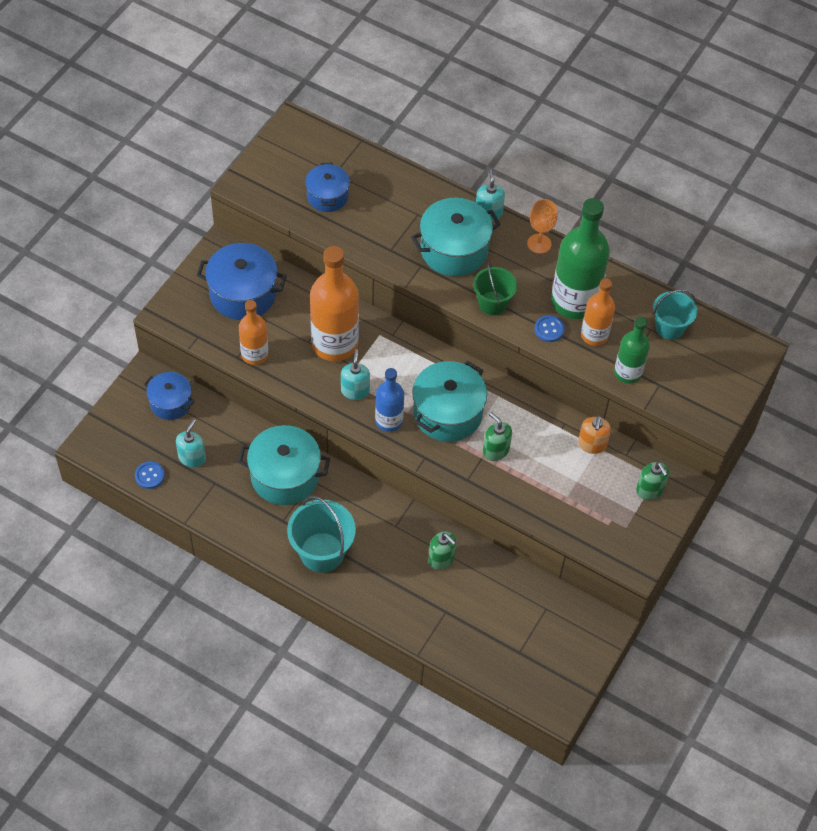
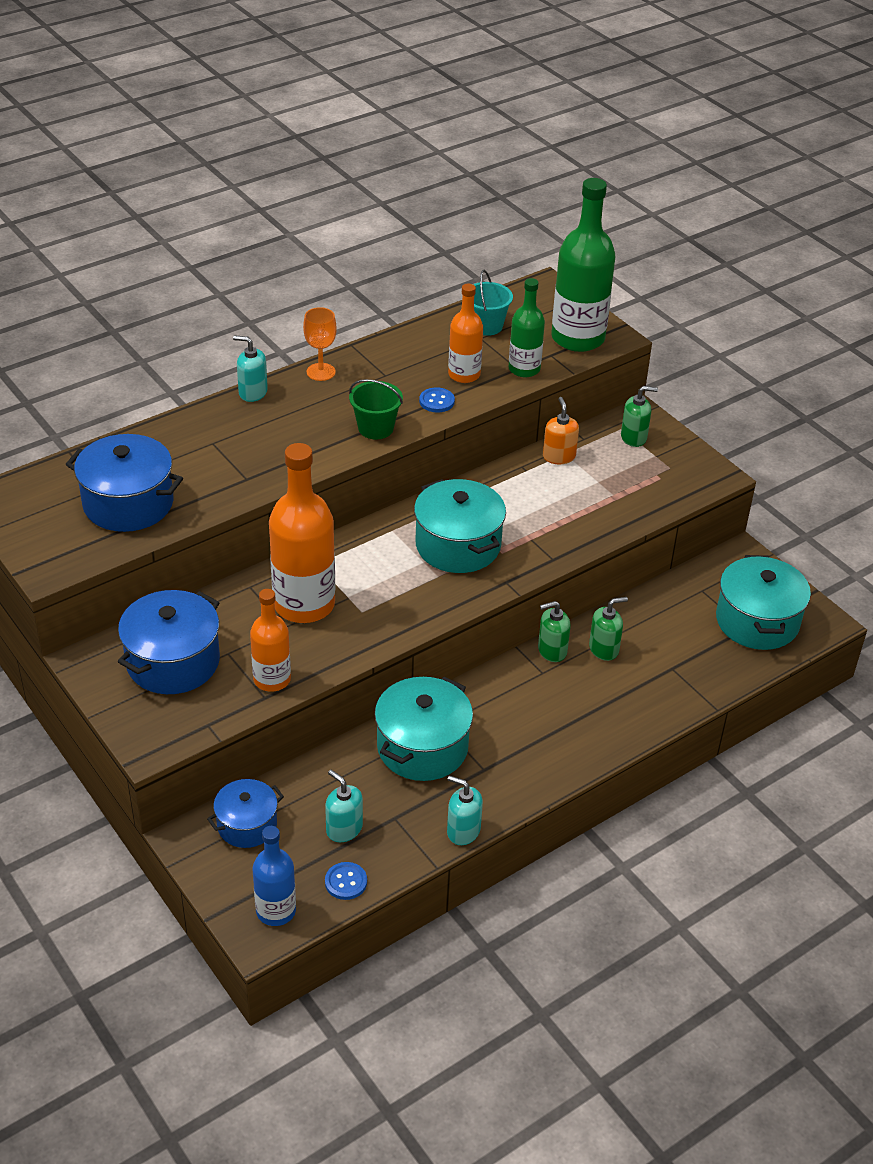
camera: 65 degrees left, 15 degrees down
turquoise bucket [287,496,356,573] -> none
blue pot [305,163,350,212] -> blue pot [66,434,183,532], size x1.61
turquoise soap dispenser [341,349,370,400] -> turquoise soap dispenser moved to [447,776,483,845]
blue bottle [375,368,404,432] -> blue bottle moved to [252,826,296,926]
turquoise pot [411,198,501,276] -> turquoise pot moved to [716,555,811,650]
green soap dispenser [483,412,512,461] -> green soap dispenser moved to [538,601,571,662]
green bottle [551,198,610,319] -> green bottle moved to [551,178,615,352]
orange soap dispenser [578,416,611,454] -> orange soap dispenser turned 135 degrees counterclockwise [543,397,579,464]

